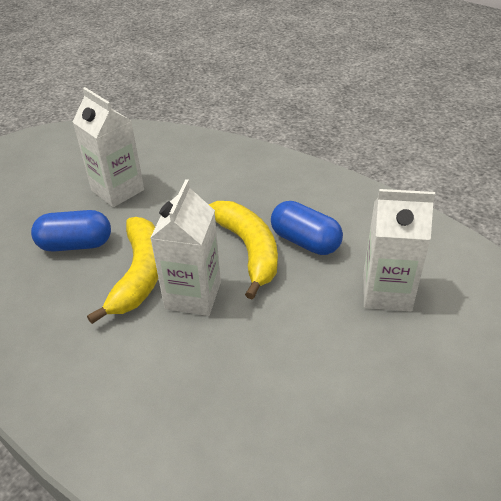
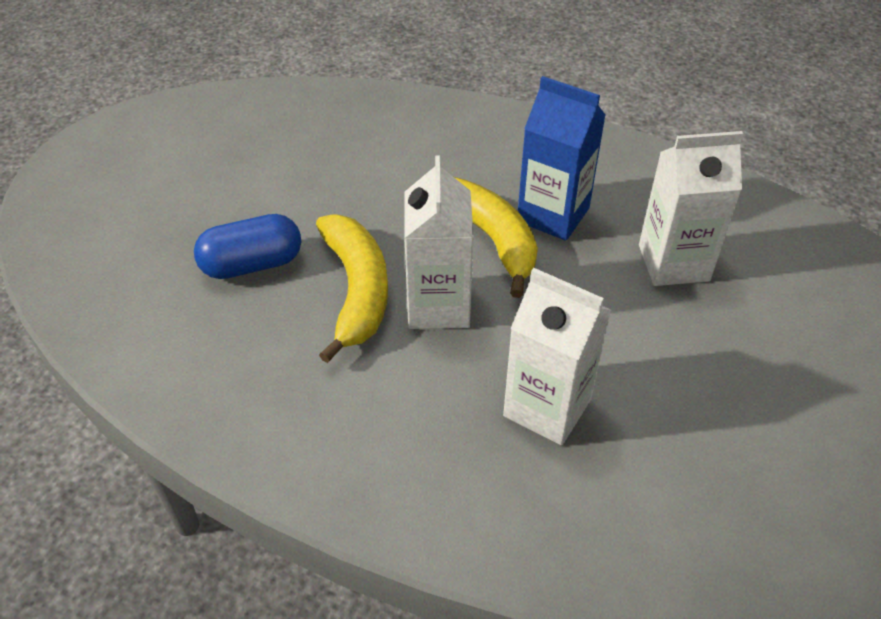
camera: 15 degrees left, 5 degrees up
white carton [73,87,144,207] -> white carton moved to [503,268,611,445]
blue capsule [271,201,343,255] -> blue carton [518,76,606,241]

